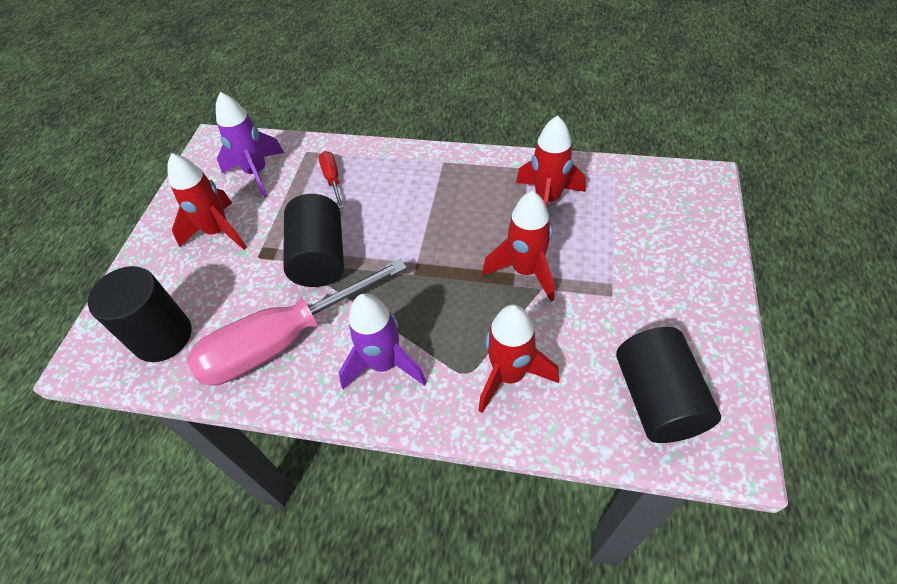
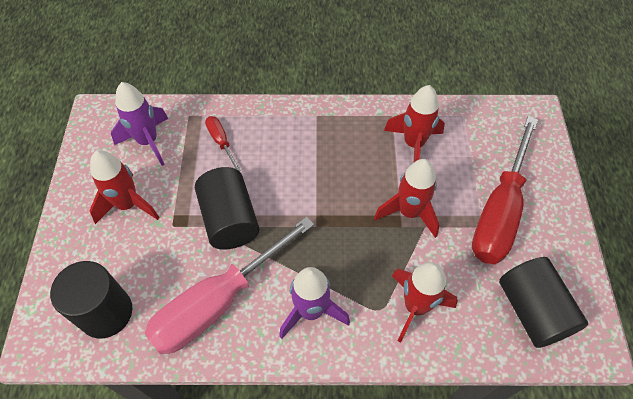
camera: 15 degrees left, 5 degrees up
none -> red screwdriver [472,116,538,264]

